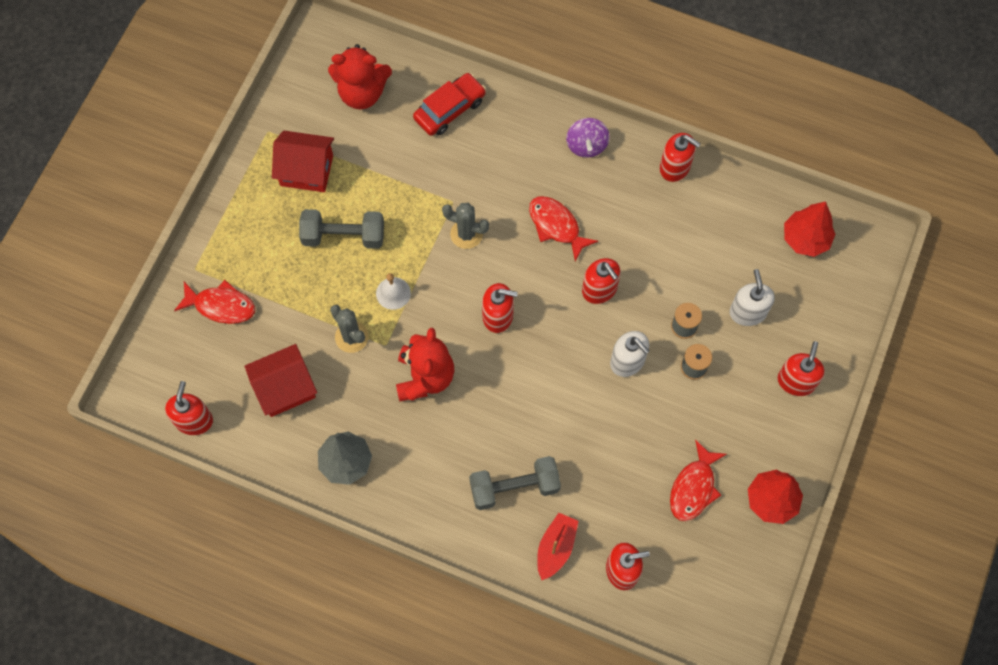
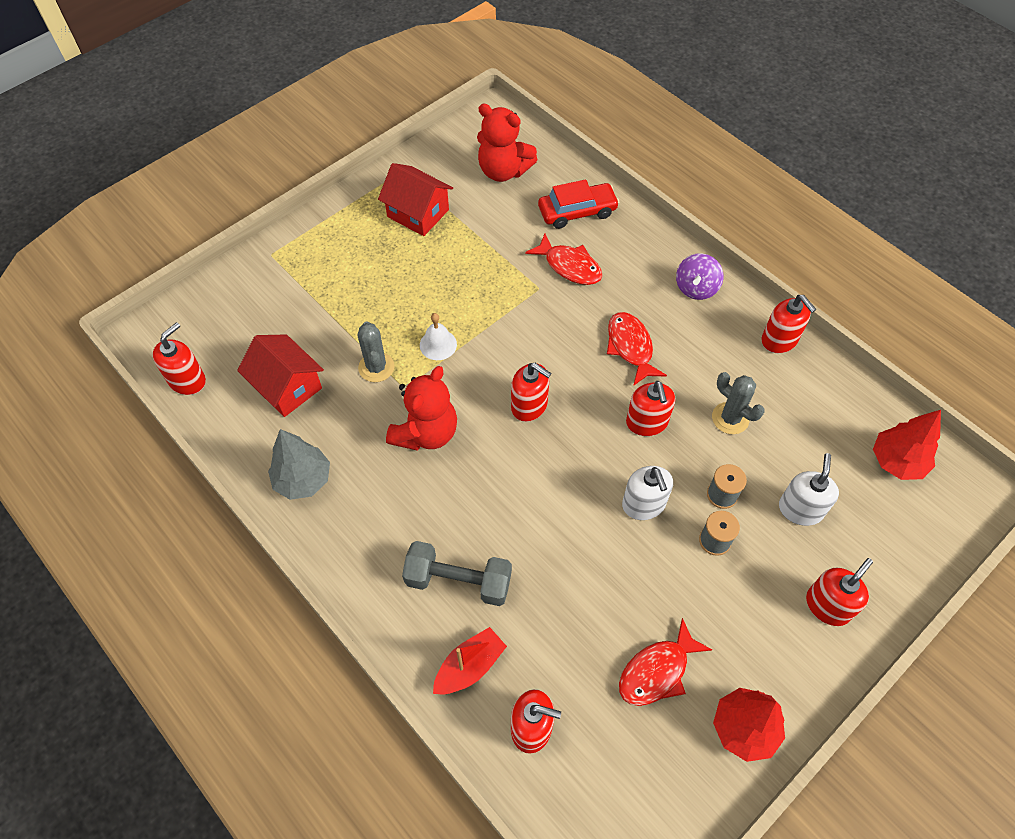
camera: 25 degrees right, 10 degrees down
red fish [174,280,255,324] -> red fish moved to [525,233,602,285]
red house [245,344,317,417] -> red house turned 45 degrees clockwise [237,334,324,417]
grey dumbbell [299,209,384,249] -> none
grey cactus [442,203,489,249] -> grey cactus moved to [712,372,765,434]

